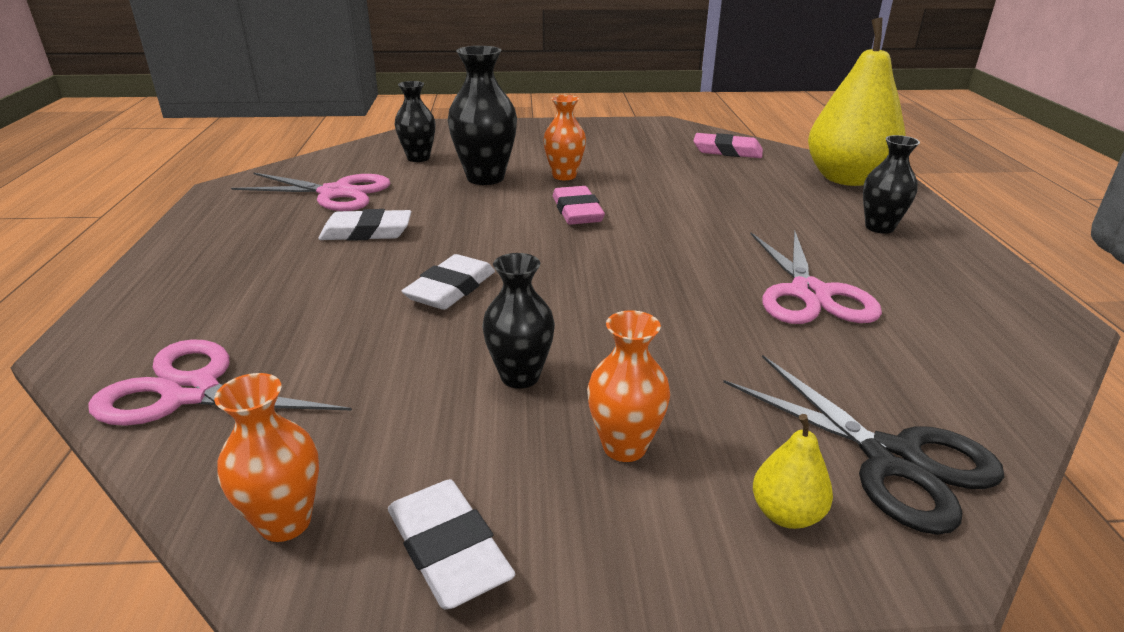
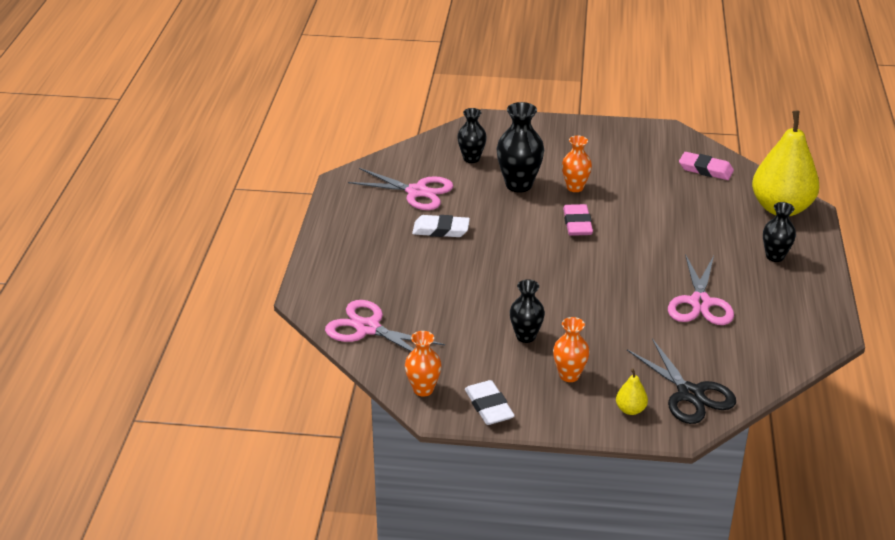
camera: 10 degrees right, 5 degrees up
white eraser [401,254,495,310] -> none

